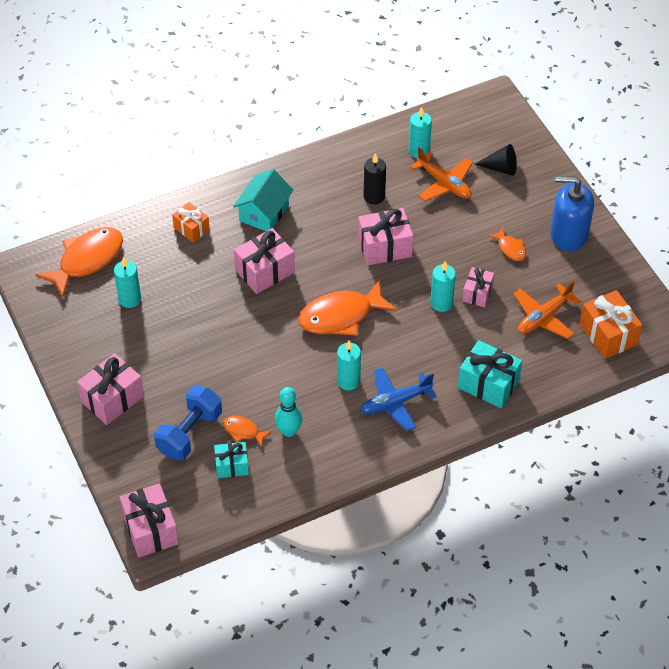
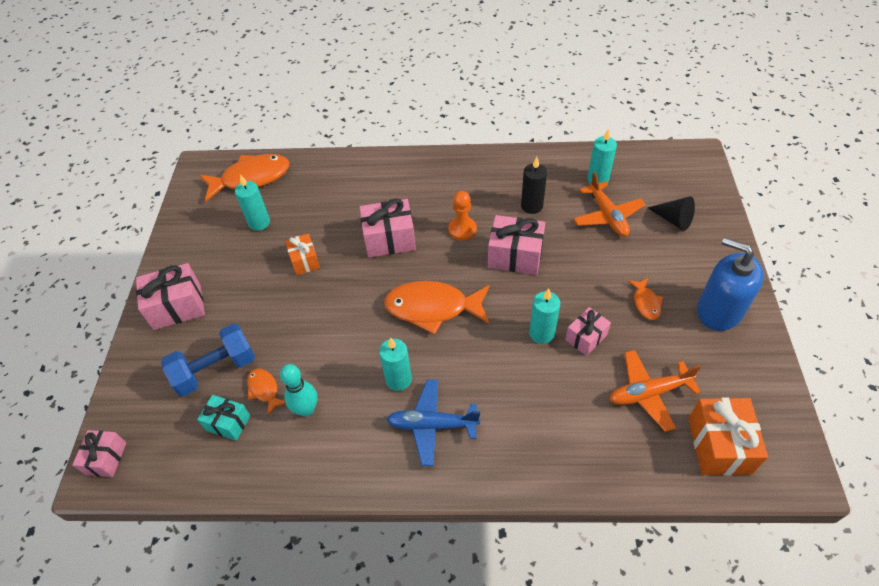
camera: 30 degrees right, 0 degrees up
pink gift [119,483,179,557] -> pink gift [72,430,126,477], size x0.62
orange gift [172,202,210,243] -> orange gift moved to [285,233,320,275]
turquoise house [233,169,293,231] -> none
turquoise gift [458,340,522,408] -> none
none -> orange pawn [448,191,477,241]

